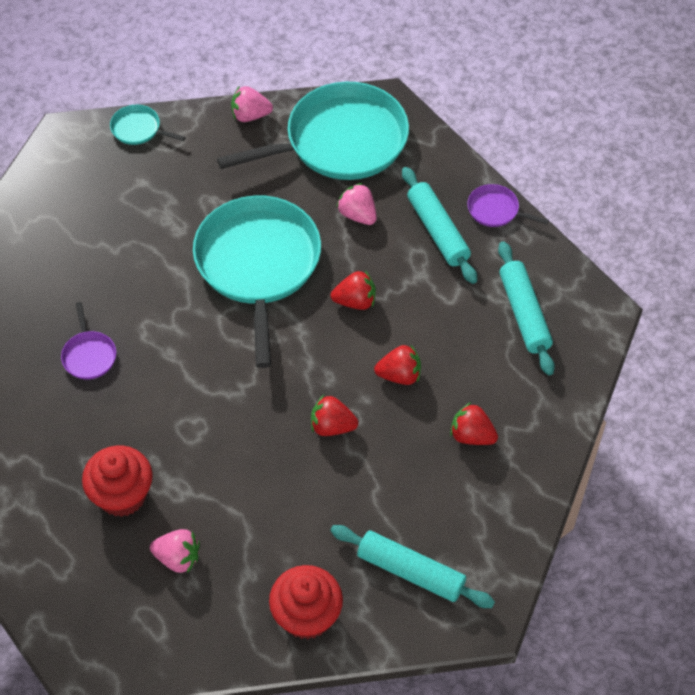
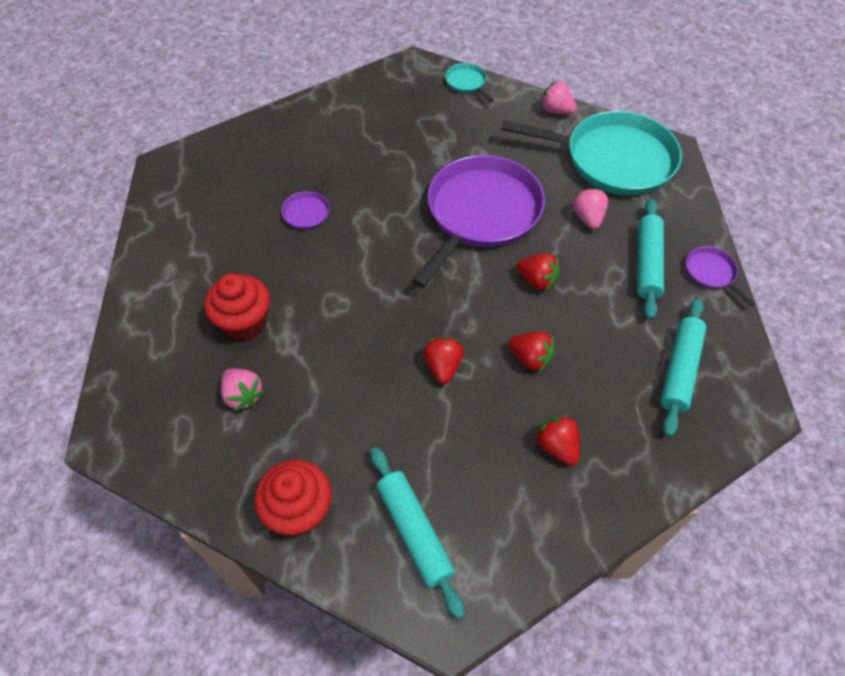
camera: 35 degrees right, 0 degrees up
turquoise pan [193,196,321,368] -> purple pan [413,155,545,288]
red strawberry [311,395,358,436] -> red strawberry turned 45 degrees clockwise [424,337,464,384]

